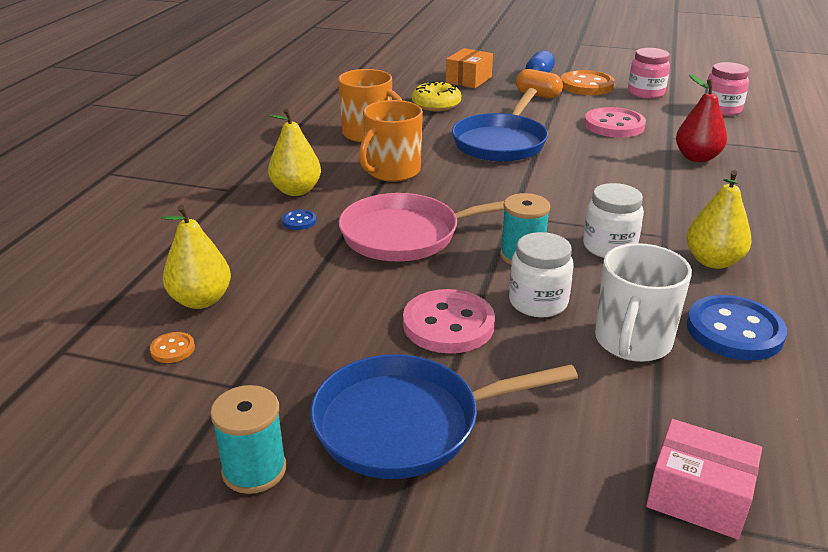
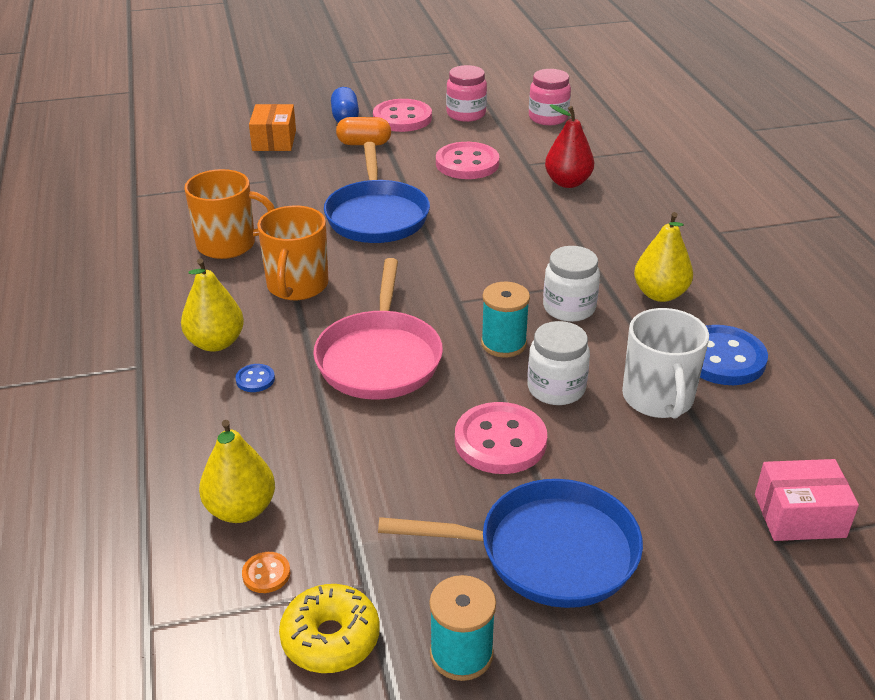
camera: 30 degrees left, 5 degrees up
blue pan [310,354,578,479] -> blue pan turned 135 degrees counterclockwise [378,479,643,608]
pink pan [339,193,504,261] -> pink pan turned 45 degrees counterclockwise [313,258,443,400]
yellow donut [412,81,461,111] -> yellow donut moved to [279,584,380,673]
orange button [561,70,615,95] -> pink button [373,99,432,132]

